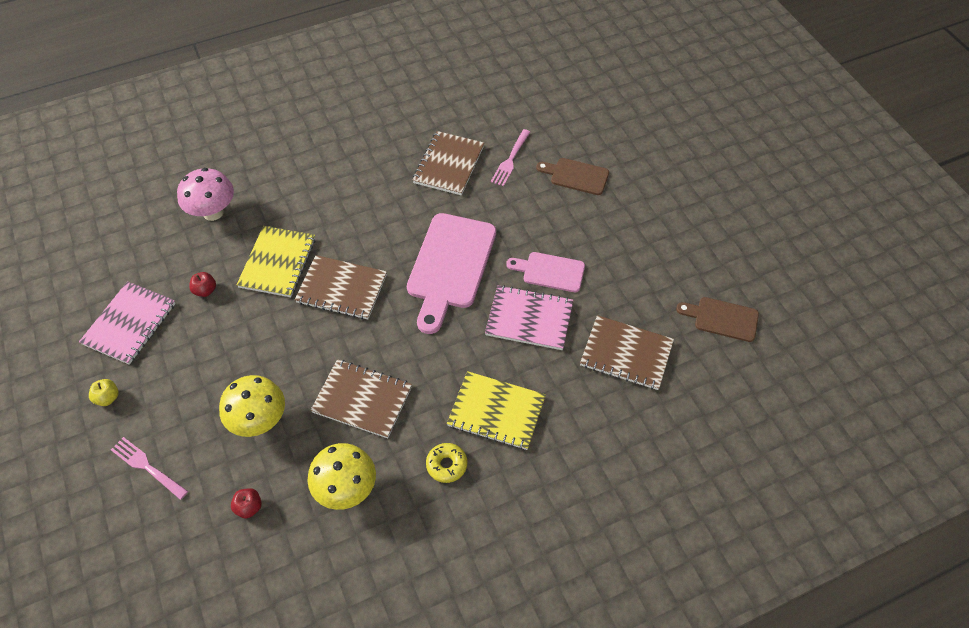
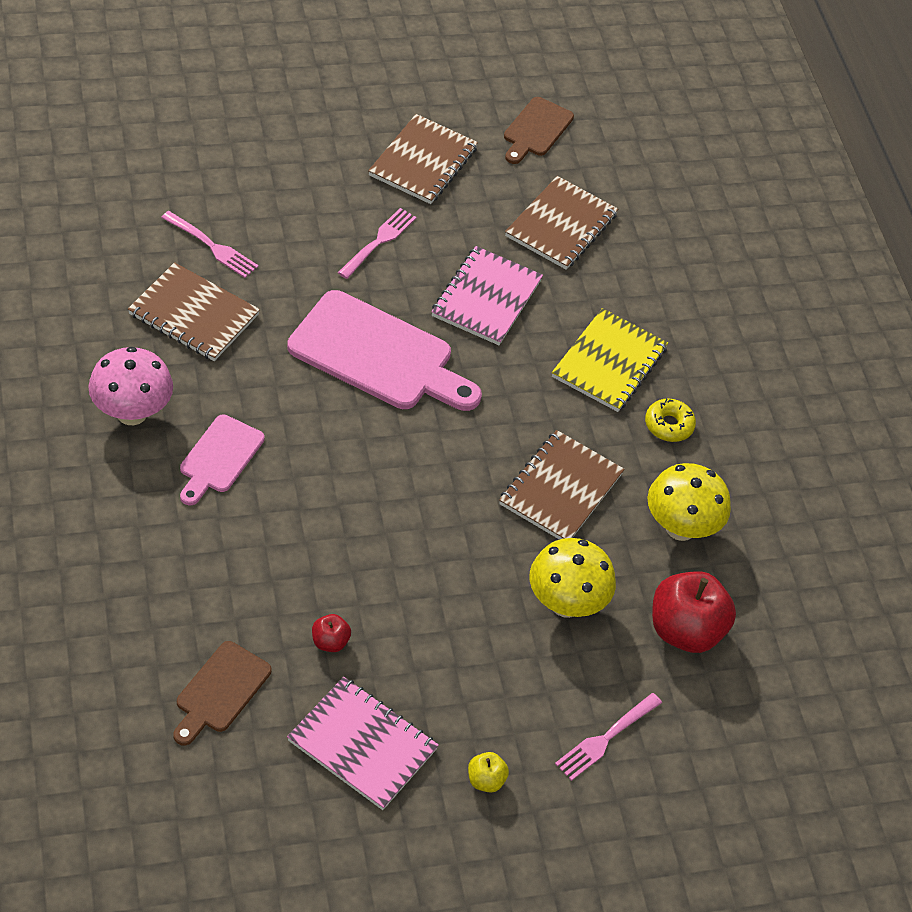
camera: 85 degrees left, 5 degrees down
pink mushroom [177,168,234,221] -> pink mushroom moved to [88,347,173,425]
red apple [231,488,262,518] -> red apple [652,571,736,653], size x2.17
yellow notebook [237,226,315,297] -> none
brown notebook [295,255,387,319] -> brown notebook moved to [368,114,478,204]
pink cutting board [506,252,585,292] -> pink cutting board moved to [180,415,265,505]
brown cutting board [536,158,609,195] -> brown cutting board moved to [173,641,271,745]
none -> pink fork [338,208,416,279]

